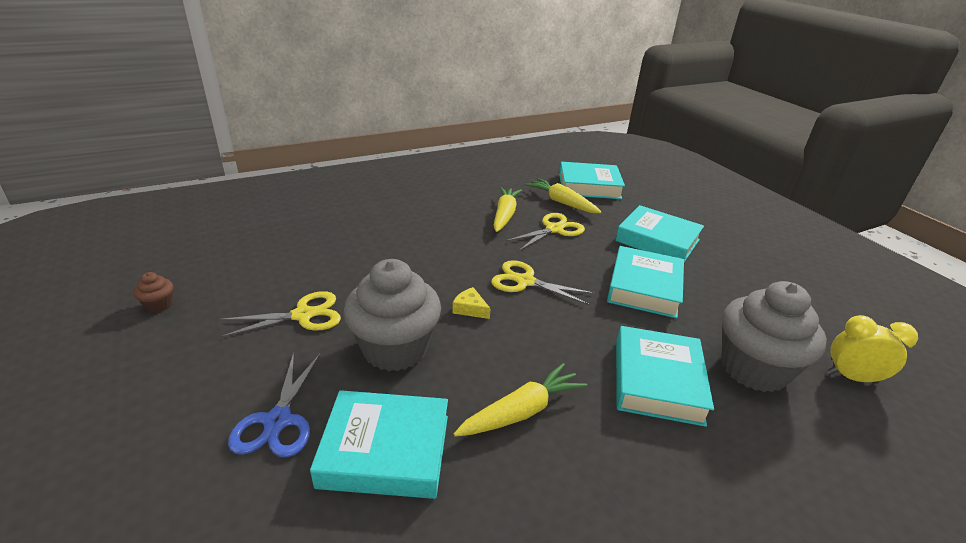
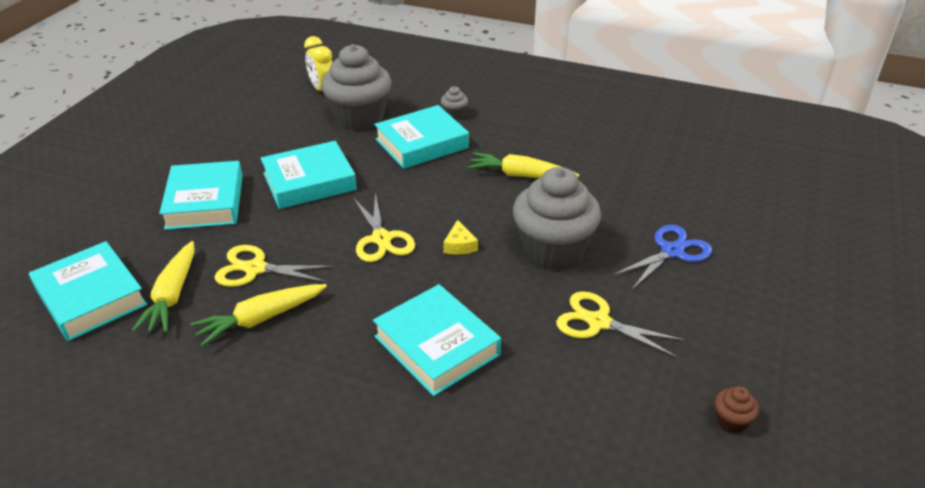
camera: 130 degrees left, 5 degrees up
turquoise book [310,390,448,499] -> turquoise book moved to [373,284,501,396]
none -> grey cupcake [441,86,468,119]

